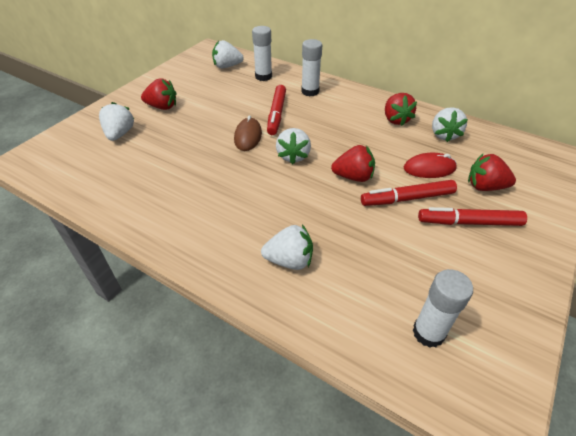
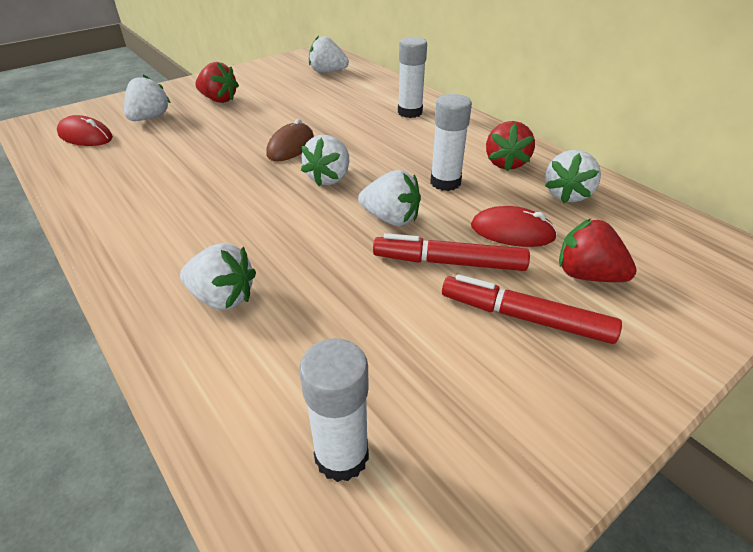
camera: 20 degrees right, 5 degrees down
white glue stick [252,26,272,81] -> white glue stick moved to [430,94,472,191]
red marker [267,85,286,135] -> none
red strawberry [331,145,375,182] -> white strawberry [358,170,421,226]
none -> red mouse [57,115,113,146]

